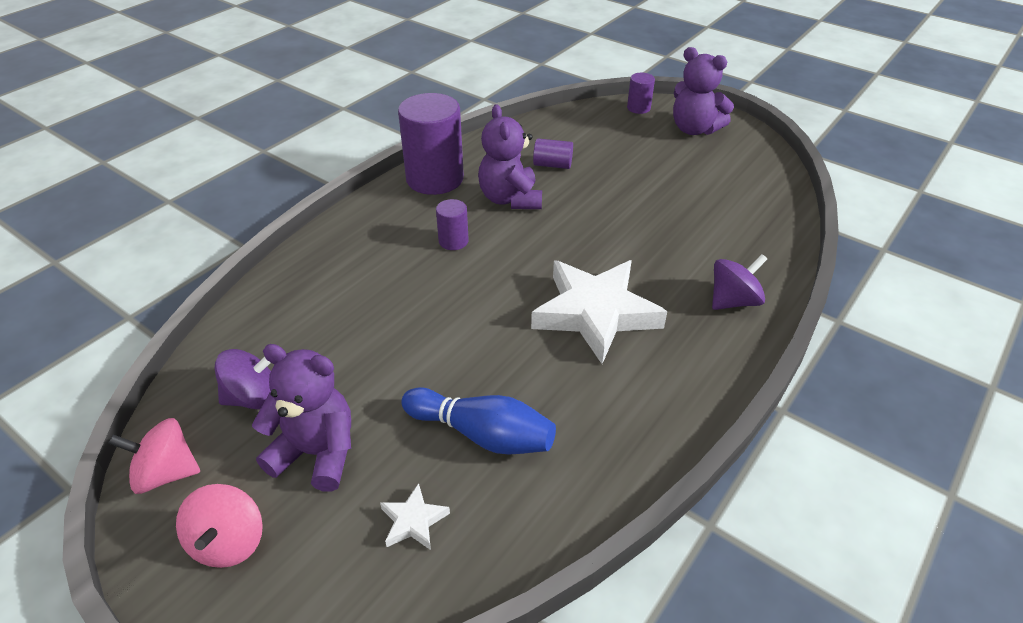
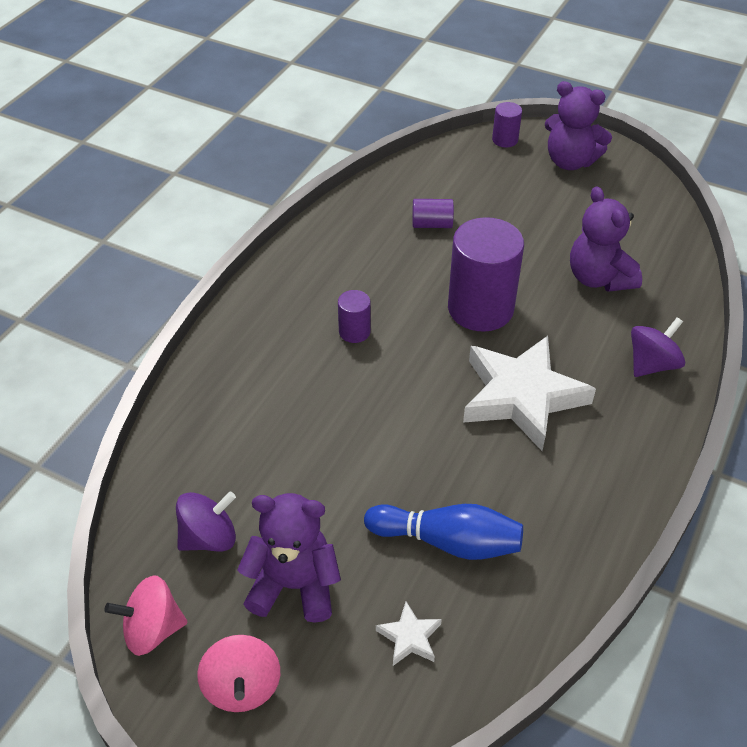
camera: 10 degrees left, 5 degrees up
purple cylinder [398,93,464,195] -> purple cylinder moved to [448,217,524,332]
purple teddy bear [478,104,542,209] -> purple teddy bear moved to [570,186,642,292]

